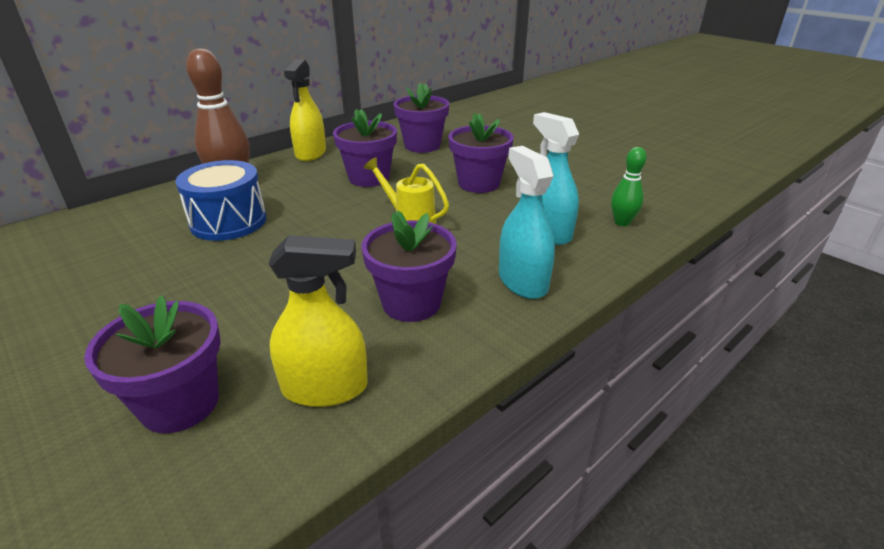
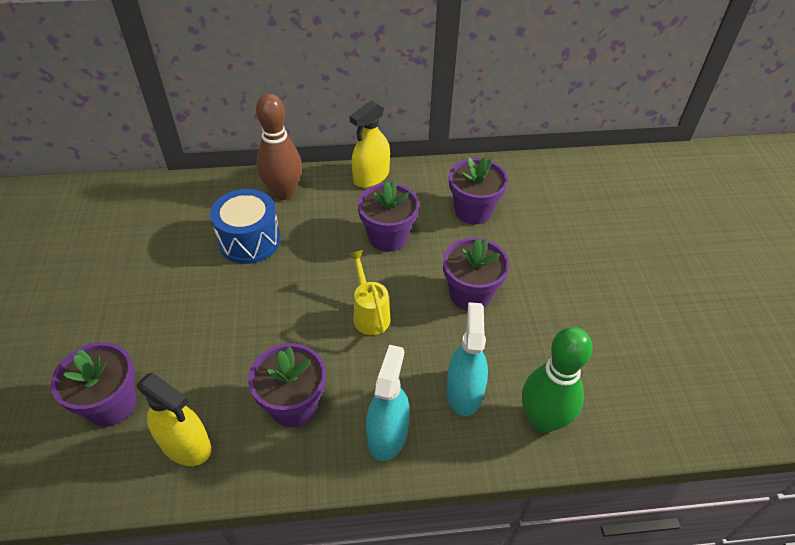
camera: 35 degrees right, 15 degrees up
green bowling pin [611,147,647,226] -> green bowling pin [522,327,593,433], size x1.85

